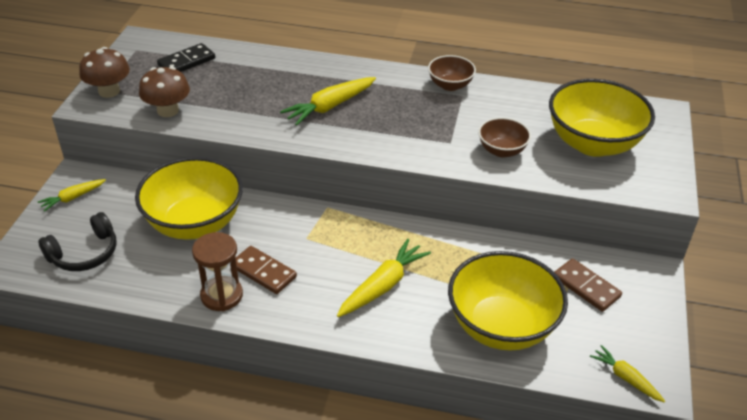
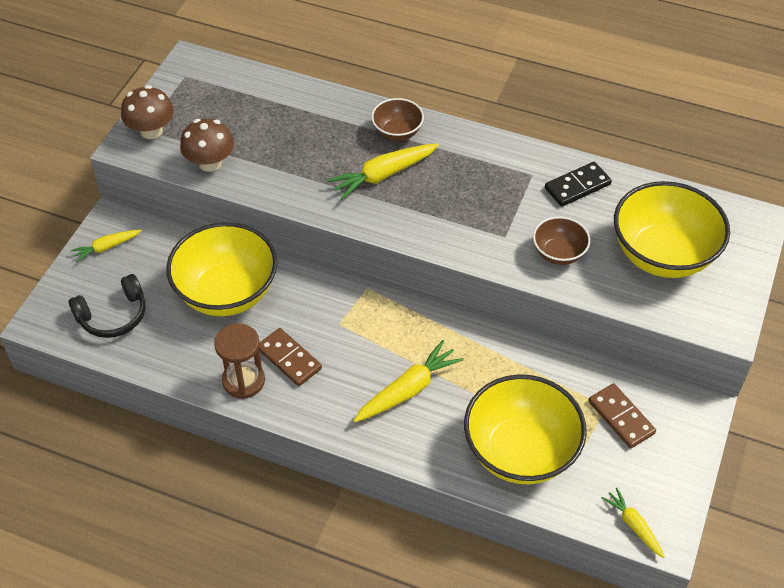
camera: 10 degrees right, 10 degrees up
black domino [157,43,215,72] -> black domino moved to [545,162,612,207]
brown bowl [428,55,476,91] -> brown bowl moved to [371,98,424,141]

